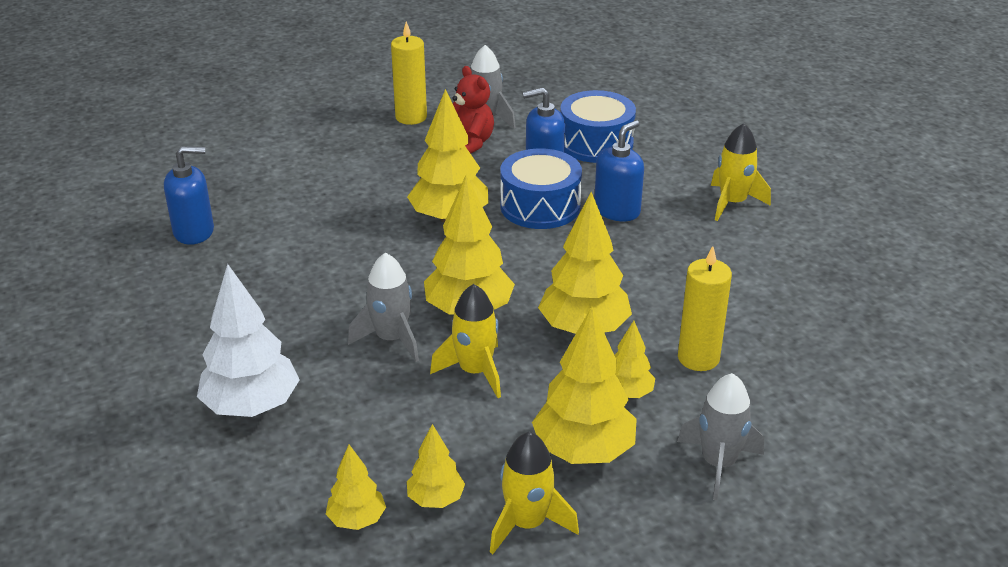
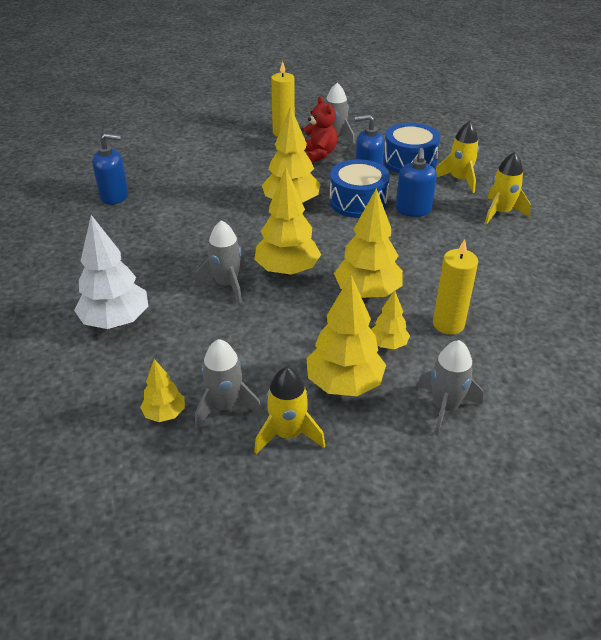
camera: 10 degrees right, 5 degrees up
yellow tree [407,424,465,508] -> grey rocket [195,339,263,428]
yellow rocket [430,284,501,398] -> yellow rocket moved to [436,121,479,193]
blue soap dispenser [594,120,644,221] -> blue soap dispenser turned 135 degrees clockwise [396,148,437,217]

